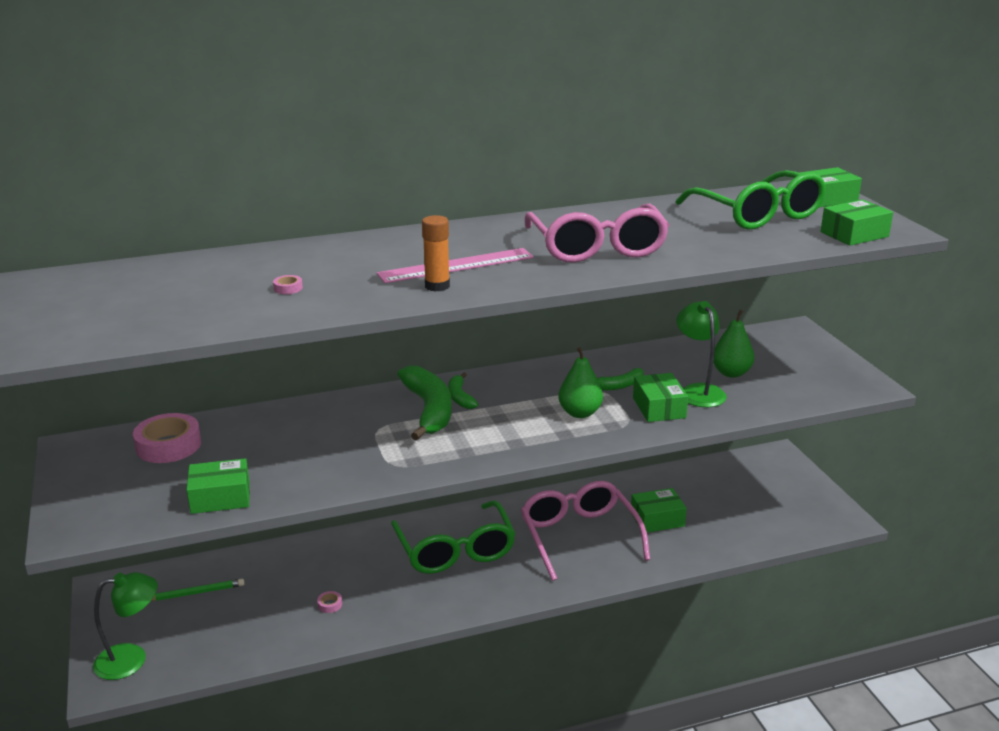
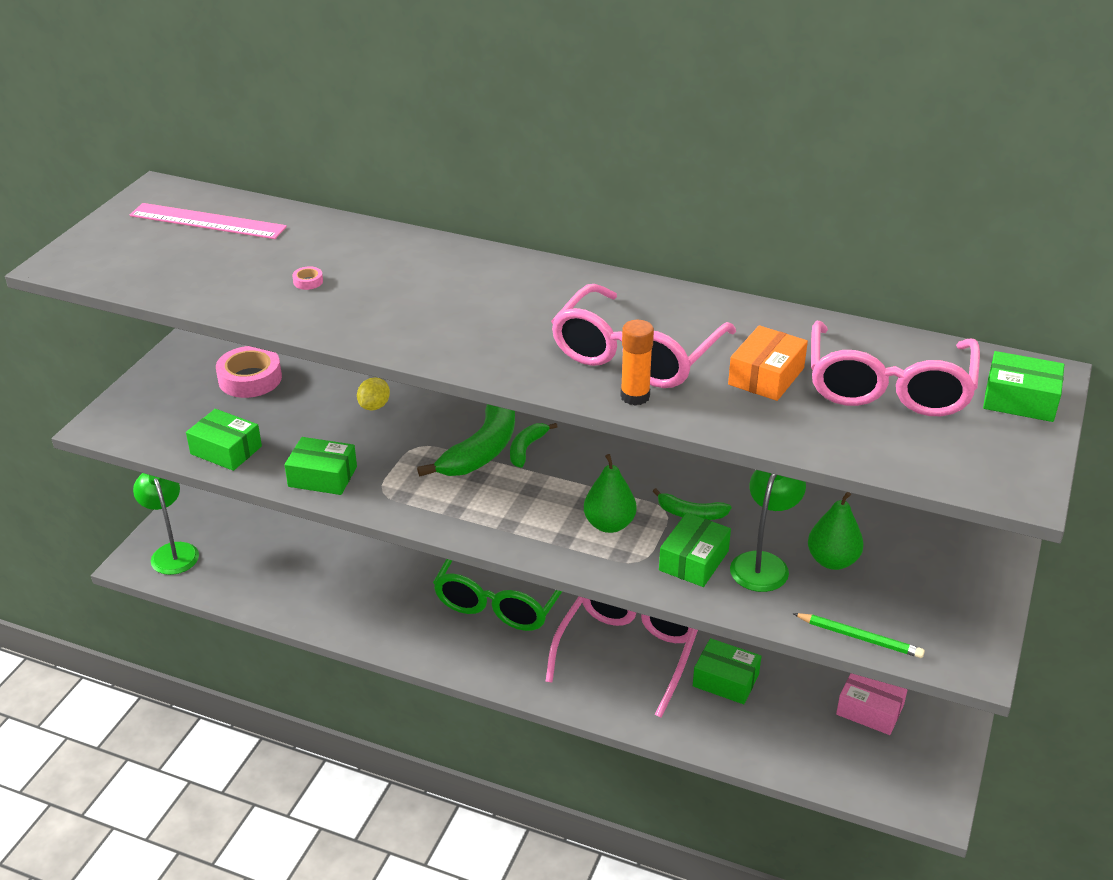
camera: 40 degrees right, 10 degrees up
green lamp [93,572,158,680] -> green lamp turned 135 degrees counterclockwise [133,473,199,575]
green pencil [151,579,245,601] -> green pencil moved to [793,613,925,658]
pink tape [317,591,342,613] -> none
pink ruler [377,248,534,283] -> pink ruler moved to [130,203,287,239]
orange glue stick [422,215,450,292] -> orange glue stick moved to [620,320,654,406]
green glasses [675,170,826,229] -> pink glasses [811,320,980,416]
green box [820,199,893,246] -> green box moved to [285,437,357,495]
none -> yellow lemon [357,377,390,410]
none -> orange box [728,325,808,401]
none -> pink box [836,673,908,735]

